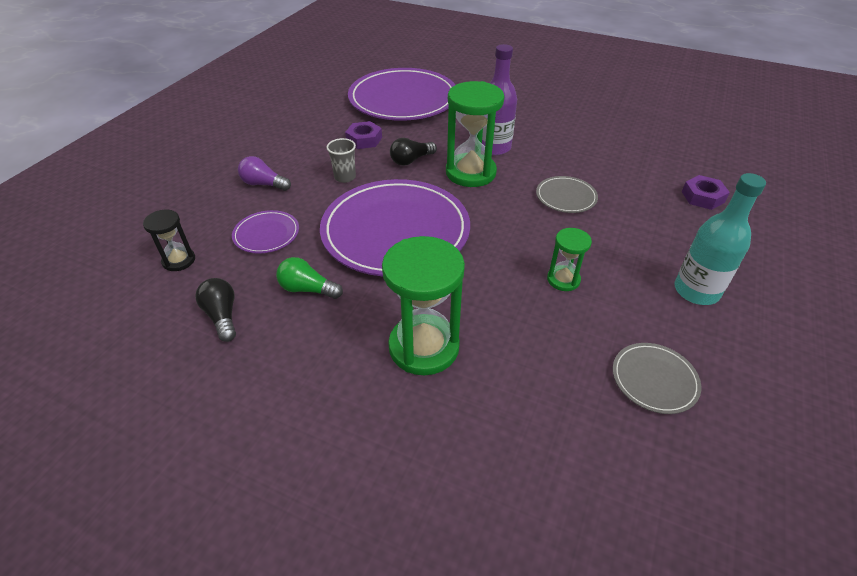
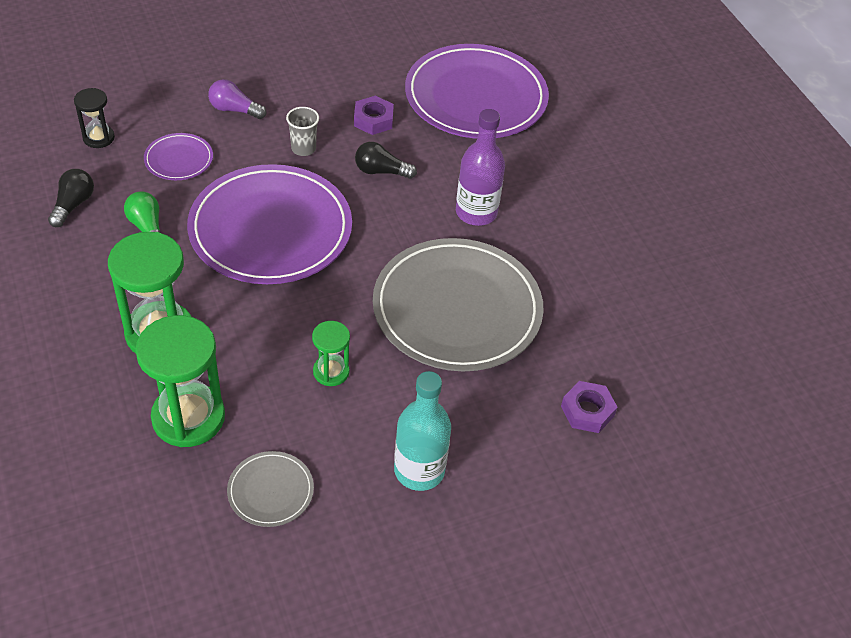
camera: 40 degrees right, 5 degrees up
purple light bulb [238,156,291,191] -> purple light bulb turned 45 degrees counterclockwise [208,79,266,119]
green hourglass [446,81,505,187] -> green hourglass moved to [135,315,225,447]
grey plate [536,176,598,213] -> grey plate [373,238,544,371], size x2.27

